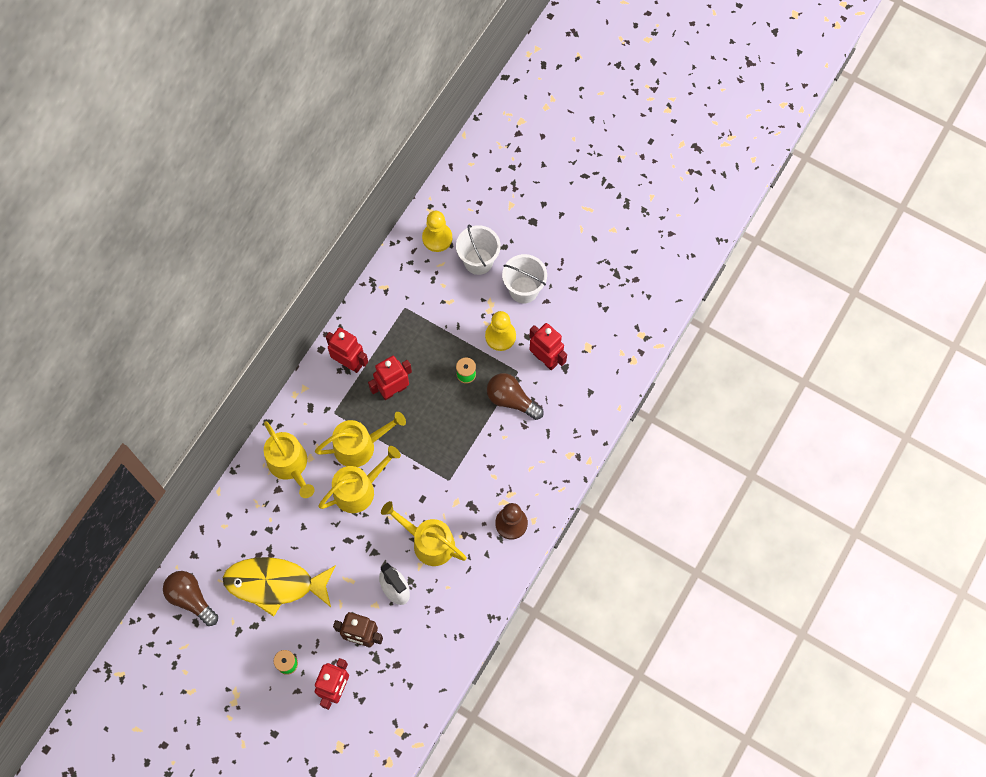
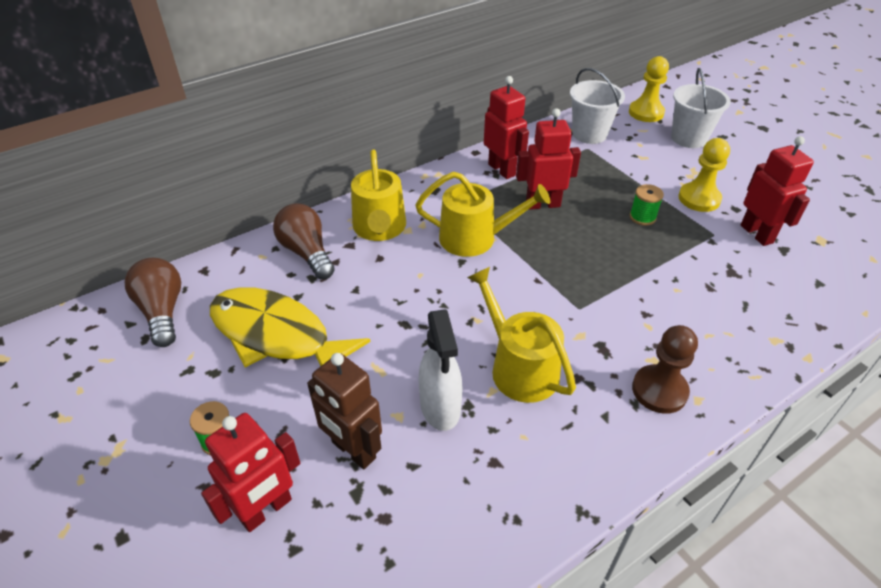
camera: 25 degrees right, 25 degrees down
yellow watering can [318,446,401,513] -> none
brown light bulb [487,373,544,420] -> brown light bulb moved to [273,203,335,279]
white bucket [502,254,547,304] -> white bucket moved to [570,68,625,144]

